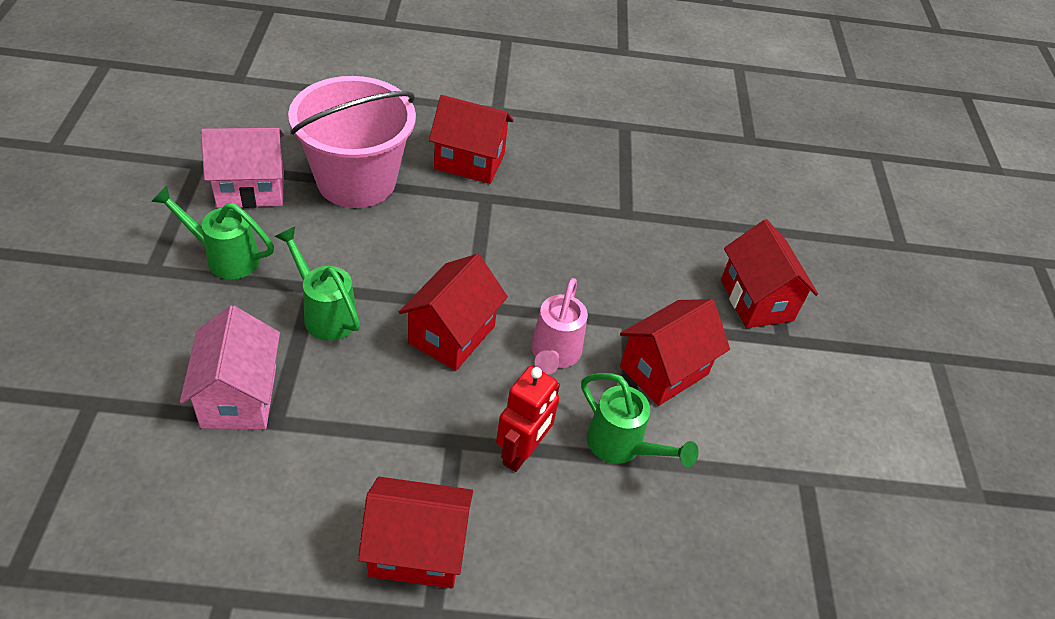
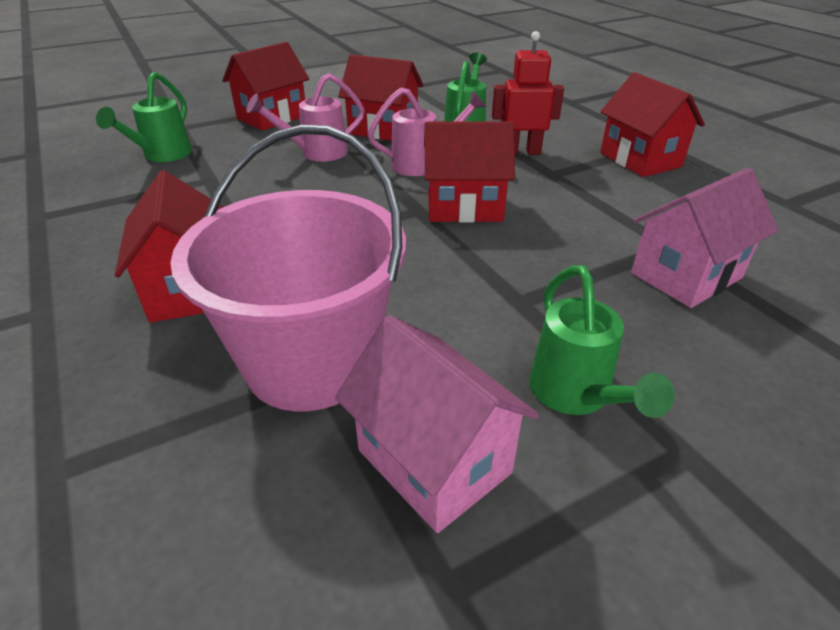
camera: 115 degrees left, 10 degrees down
green watering can [275,227,360,341] -> green watering can moved to [96,72,192,162]
none -> pink watering can [246,73,365,162]

